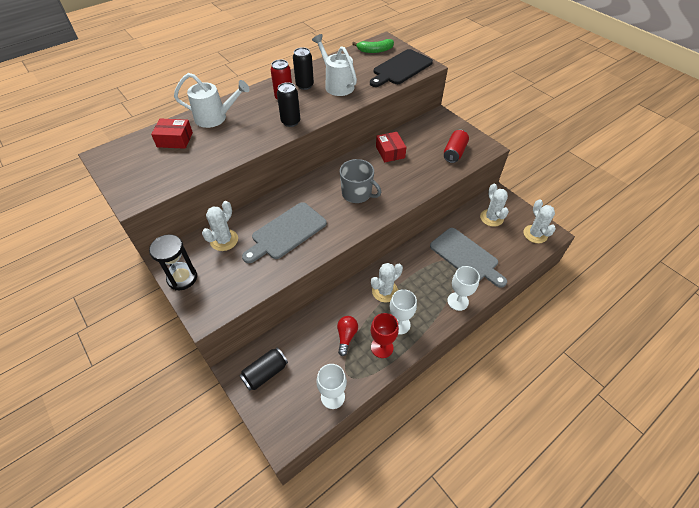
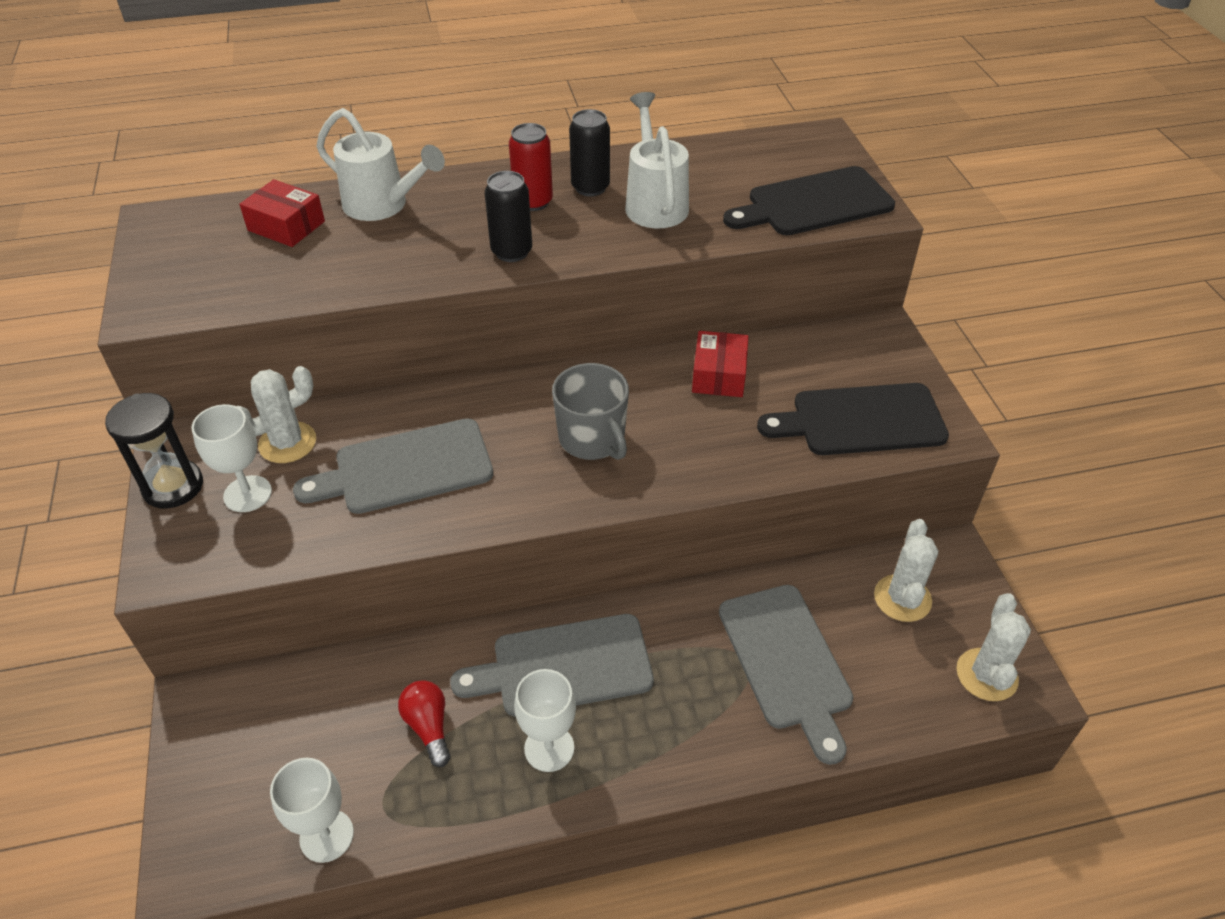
camera: 25 degrees right, 5 degrees down
black can [239,348,288,391] -> none
red light bulb [337,316,358,356] -> red light bulb turned 60 degrees counterclockwise [398,680,451,767]
green banana [352,39,394,53] -> none
white cactus [371,263,403,302] -> grey cutting board [450,614,654,716]
red goblet [371,313,399,358] -> none
red can [444,130,469,163] -> black cutting board [757,383,949,455]
white goblet [447,266,480,311] -> white goblet moved to [192,404,272,512]

